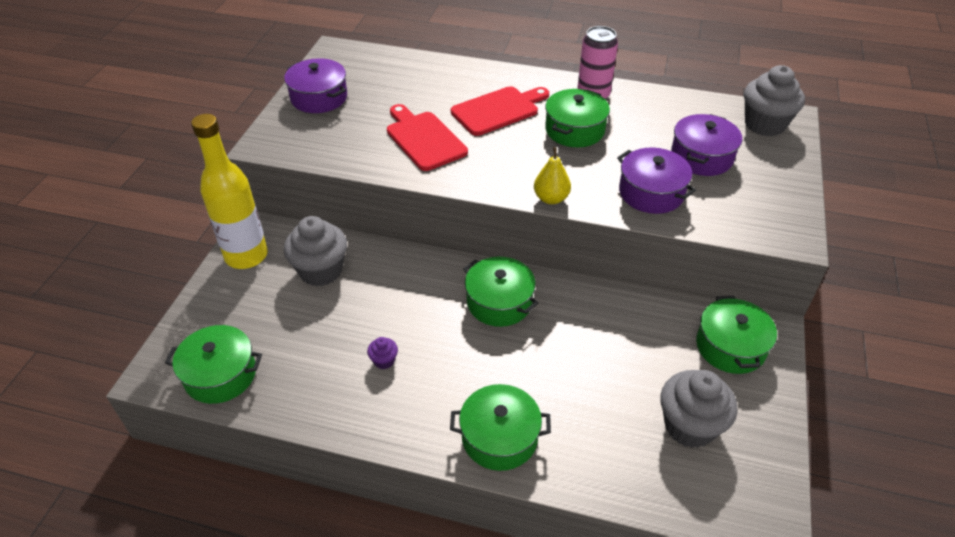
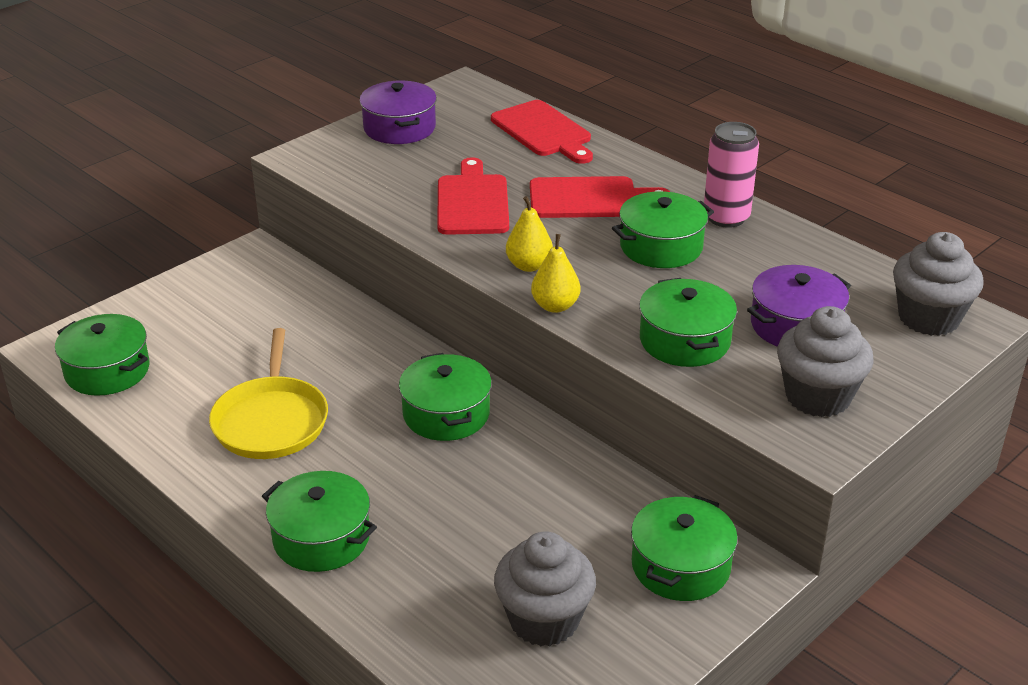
camera: 30 degrees right, 10 degrees down
yellow bottle [191,114,268,269] -> none
grey cupcake [284,216,347,286] -> grey cupcake moved to [777,306,874,417]
purple cupcake [367,337,398,369] -> yellow pan [209,328,328,459]
purple pot [617,148,696,214] -> green pot [639,278,737,367]
none -> red cutting board [491,100,593,164]
none -> yellow pear [506,196,553,272]

